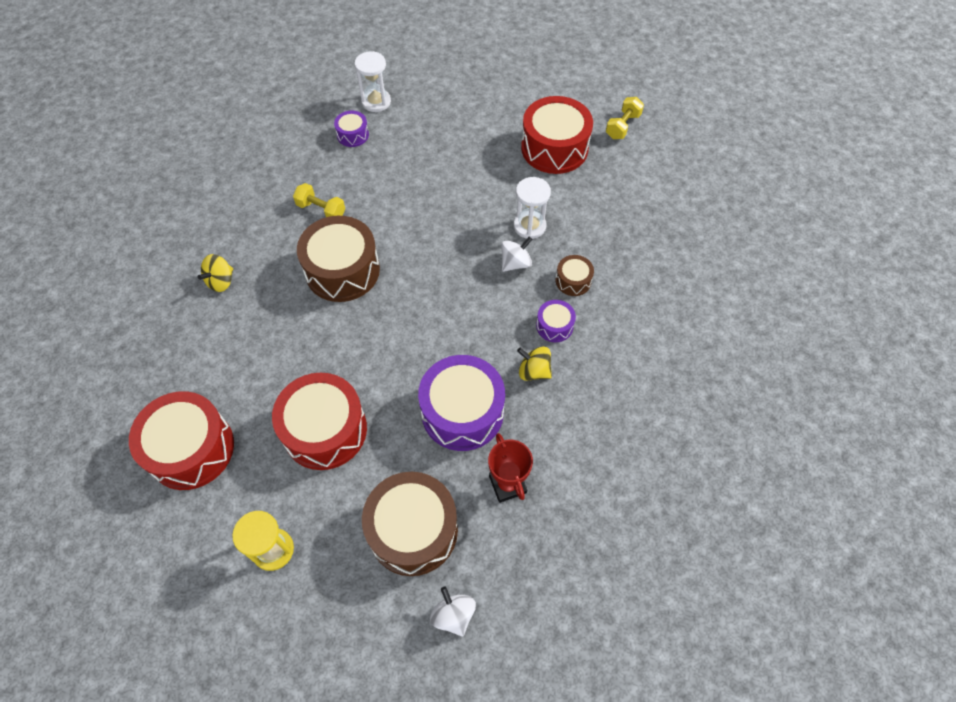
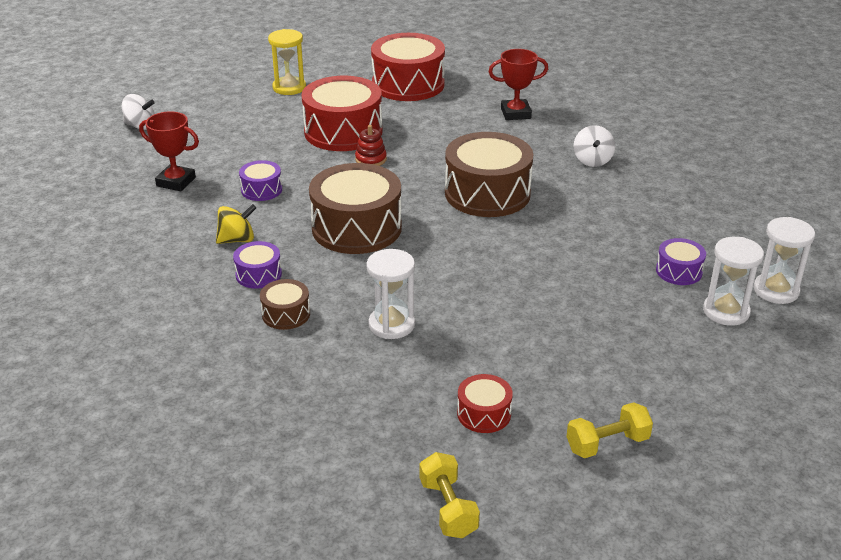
camera: 130 degrees right, 25 degrees down
yellow spinning top [198,254,233,292] -> none
yellow dumbbell [293,183,345,217] -> yellow dumbbell moved to [566,402,653,458]
brown drum [362,472,458,576] -> brown drum moved to [309,163,402,254]
purple drum [418,355,505,451] -> purple drum [239,160,282,201], size x0.48
white spinning top [502,237,532,272] -> white spinning top moved to [574,125,615,167]
red drum [521,96,593,174] -> red drum [457,374,513,433], size x0.48
none -> red stacking toy [355,125,387,166]
none -> red trophy [488,49,548,120]
none -> white hourglass [754,217,815,304]

